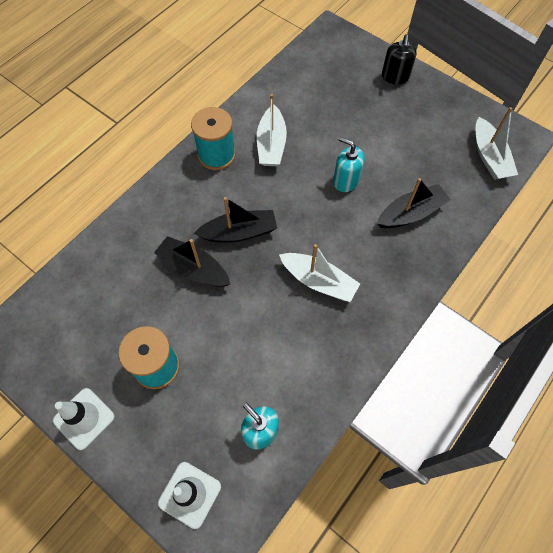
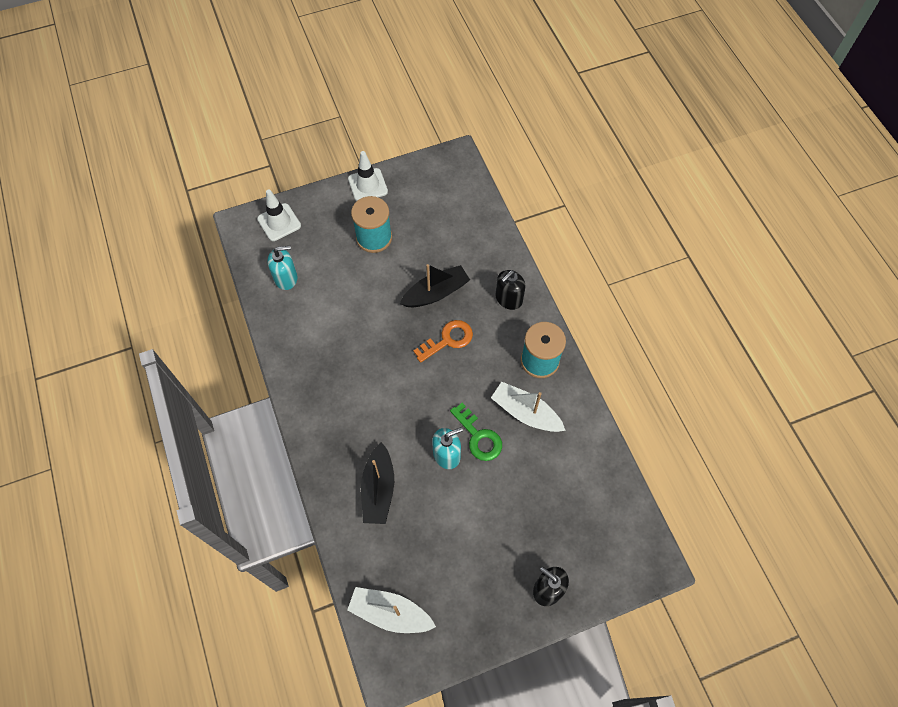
camera: 120 degrees right, 0 degrees up
black boat [194,197,277,243] -> orange key [413,320,473,363]
white boat [279,244,360,302] -> none
none -> green key [450,403,502,461]
none -> black soap dispenser [495,270,525,310]

